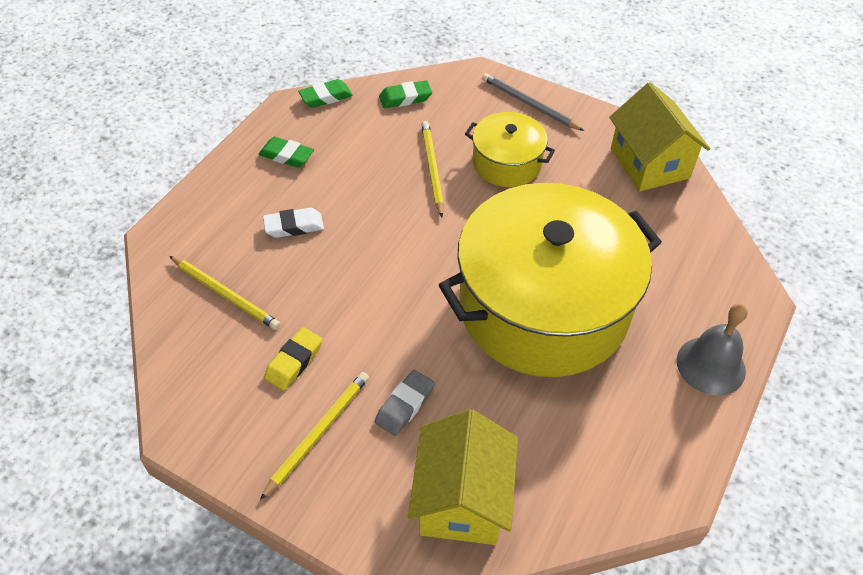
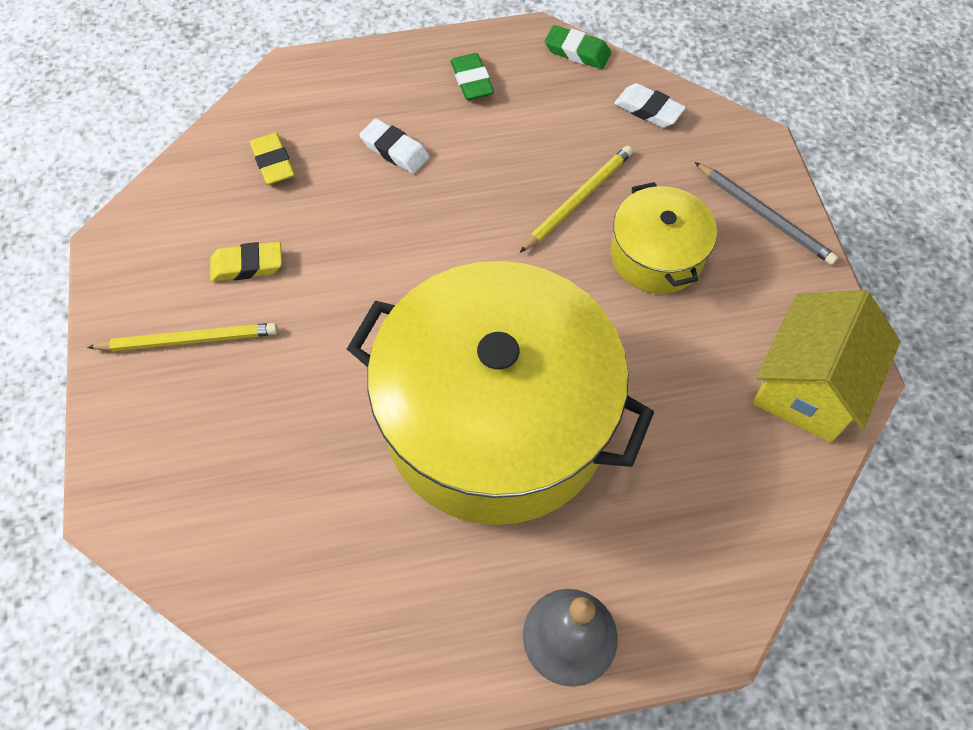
camera: 50 degrees right, 10 degrees up
yellow pencil [169,256,280,330] -> yellow eraser [250,133,295,185]
grey eraser [375,370,435,436] -> none
green eraser [379,80,432,108] -> white eraser [614,83,686,128]
yellow house [408,409,518,545] -> none
grey pencil [482,73,584,131] -> grey pencil turned 135 degrees clockwise [695,162,838,265]

